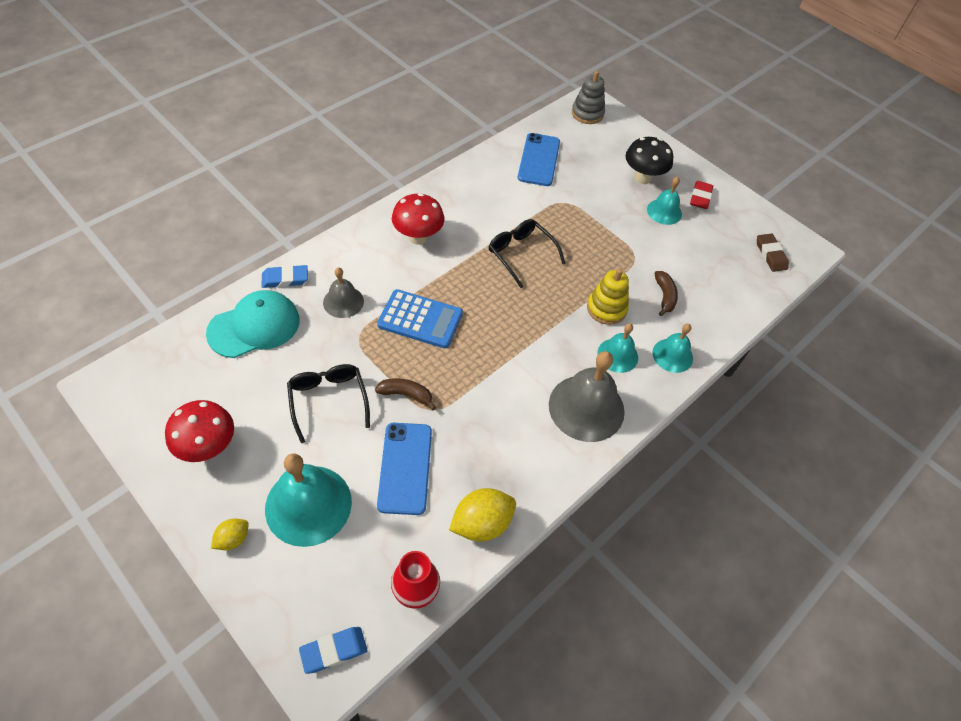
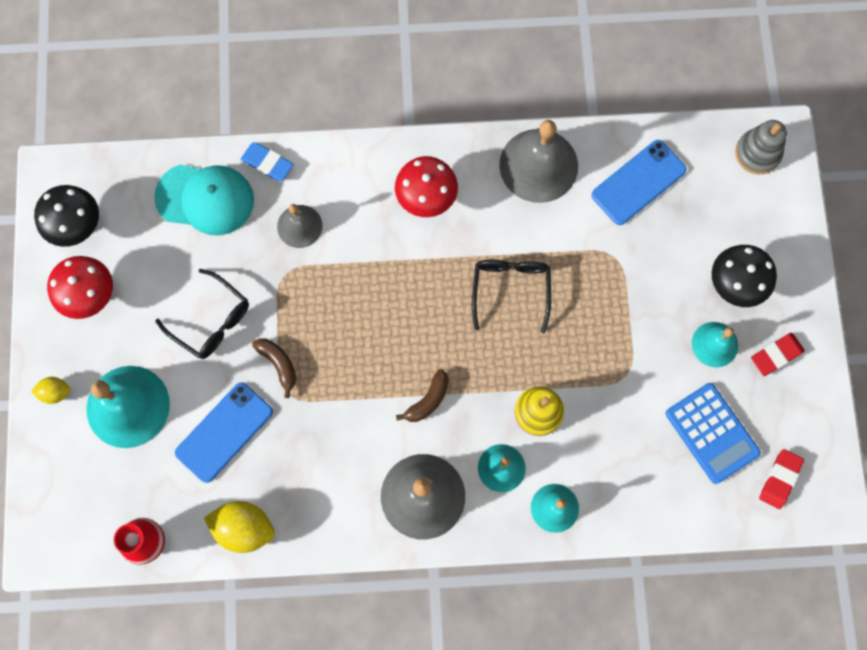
camera: 45 degrees right, 20 degrees up
black glasses [287,364,370,443] -> black glasses turned 105 degrees clockwise [155,269,249,359]
blue eraser [299,627,367,674] -> none
blue calculator [377,289,463,348] -> blue calculator moved to [665,383,761,484]
brown banana [654,271,678,316] -> brown banana moved to [396,369,449,422]
brown eraser [757,234,789,272] -> red eraser [759,449,804,509]
none -> black mushroom [34,185,99,247]
none -> grey bell [499,120,578,203]

